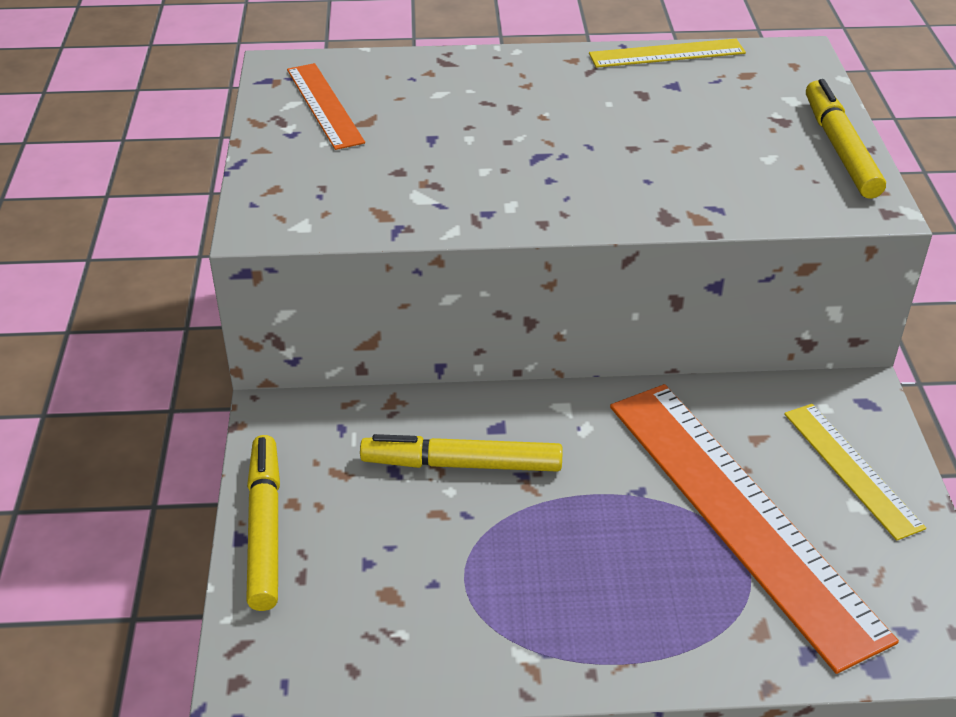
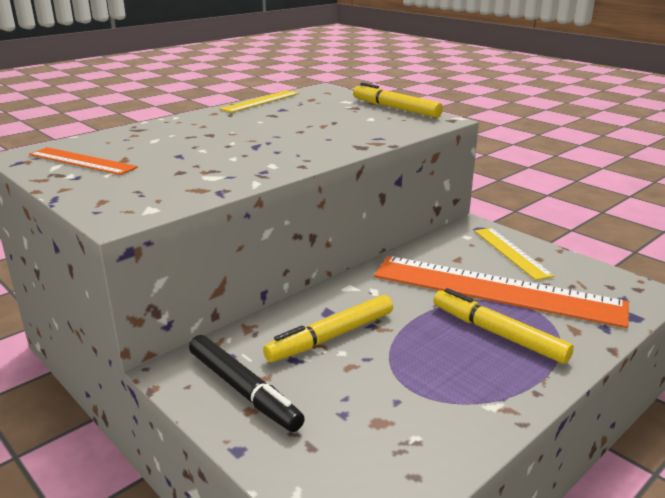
camera: 40 degrees left, 15 degrees down
yellow marker [246,435,280,611] -> yellow marker moved to [433,288,574,364]
yellow ruler [784,404,926,541] -> yellow ruler turned 45 degrees clockwise [475,228,554,280]
none -> black marker [189,335,305,432]

